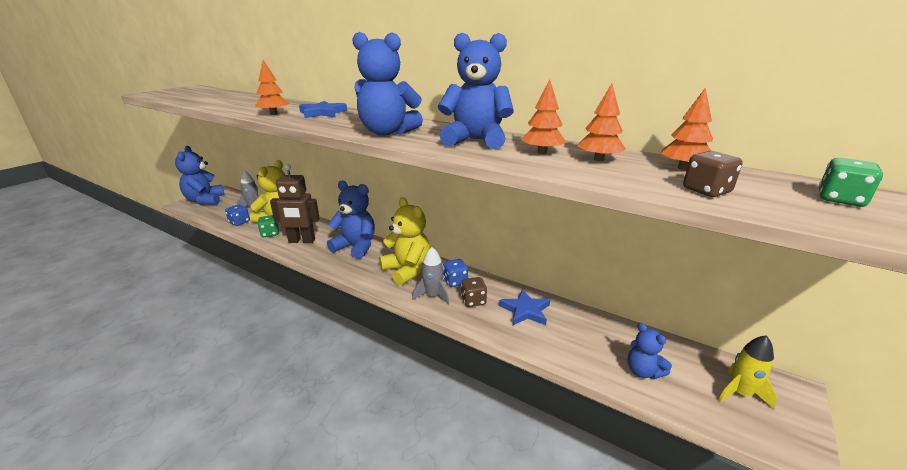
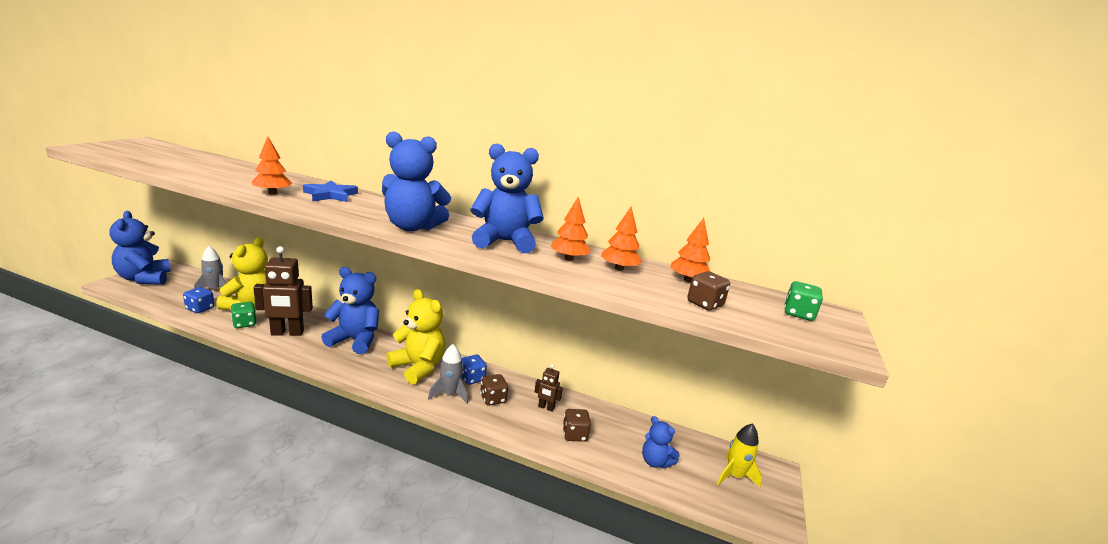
camera: 15 degrees left, 5 degrees down
blue star [499,289,550,325] -> brown robot [534,364,563,411]
none -> brown dice [563,409,591,442]

